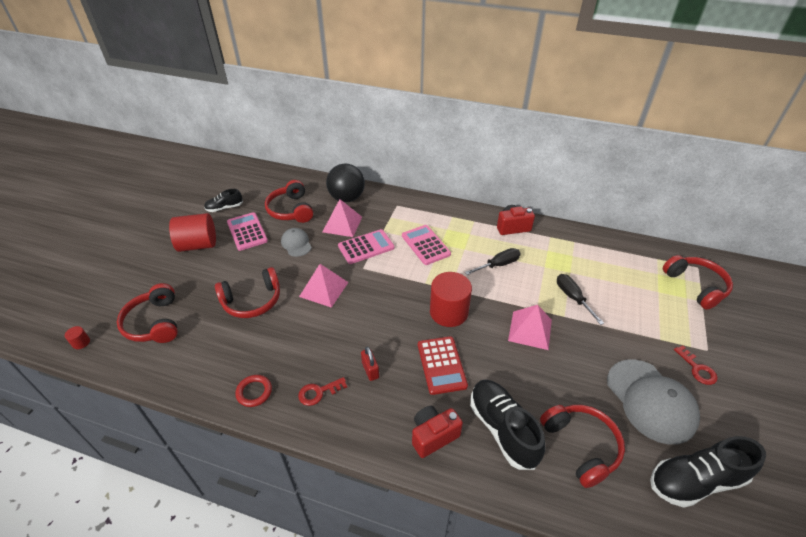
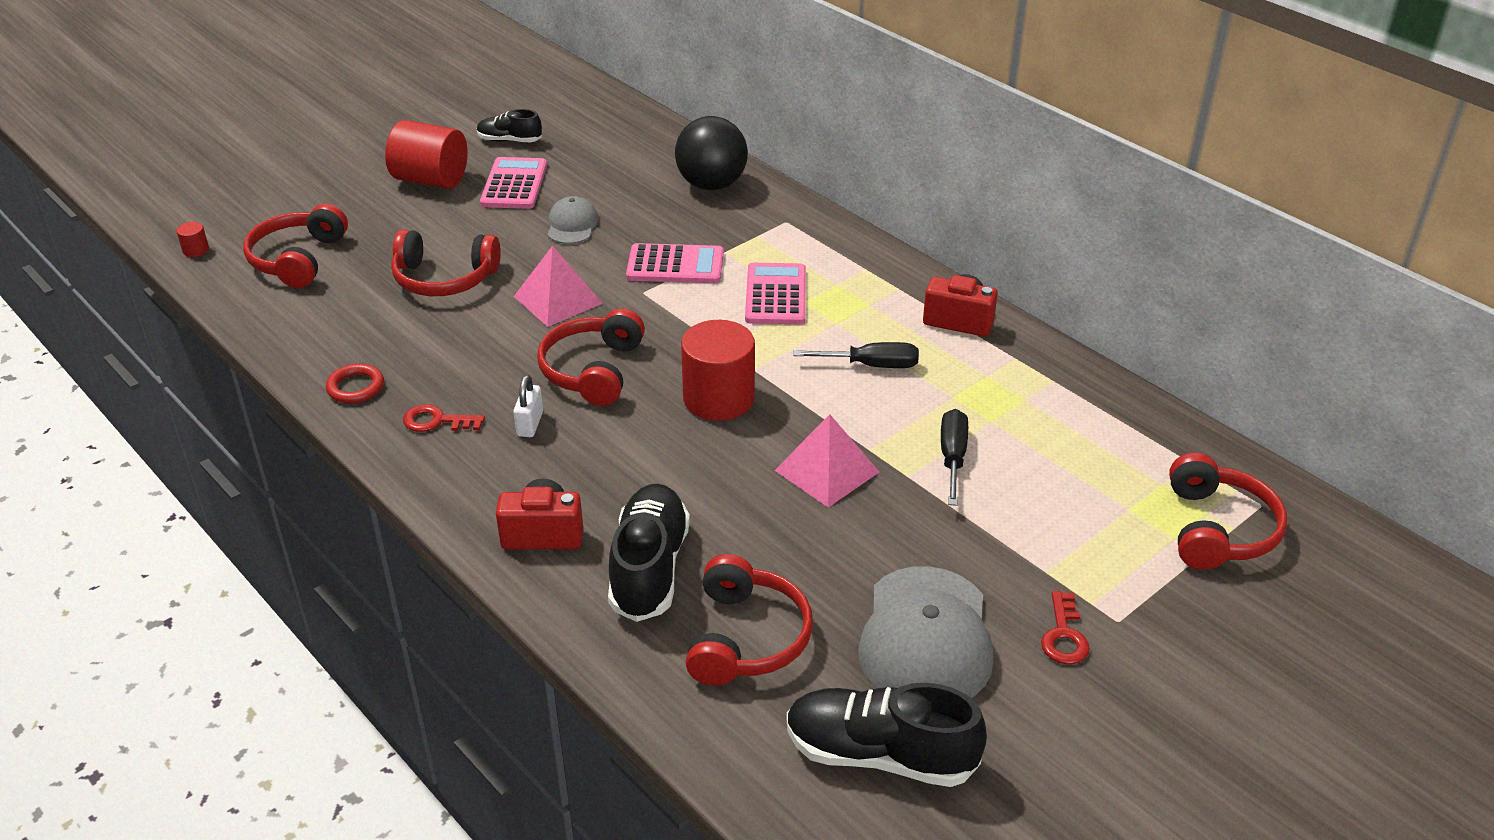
camera: 30 degrees right, 5 degrees down
red headphones [265,180,313,223] -> red headphones moved to [537,309,645,406]
pink pyramid [323,199,362,237] -> none
red padlock [361,347,379,381] -> white padlock [513,375,543,437]
red calculator [418,336,468,395] -> none

